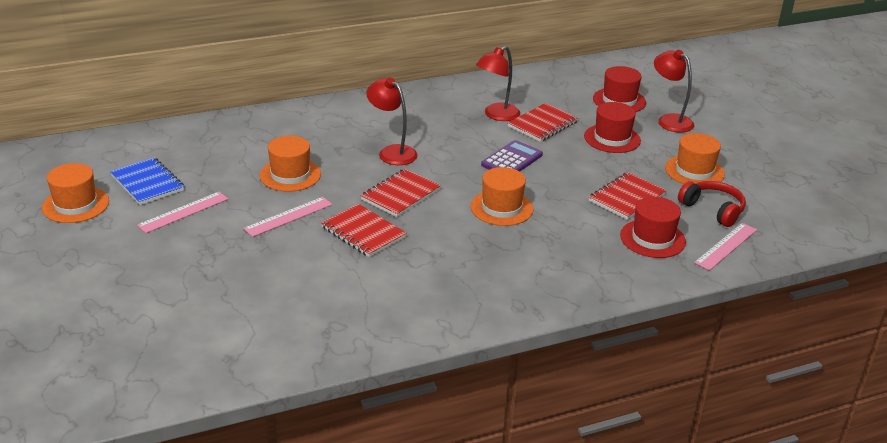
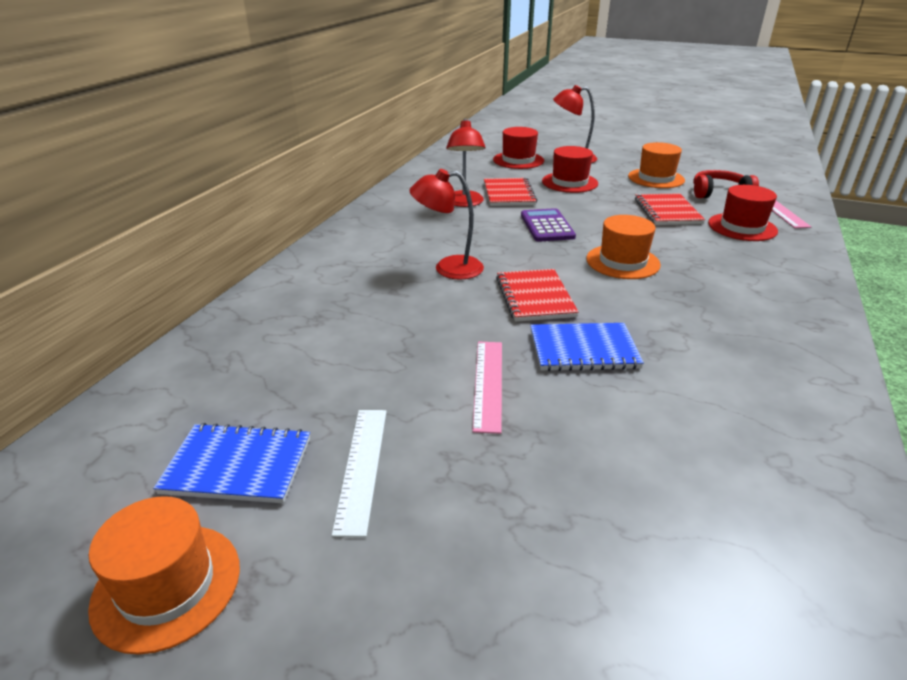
camera: 45 degrees left, 0 degrees up
pink ruler [137,192,228,233] -> white ruler [332,410,387,537]
orange hat [260,136,321,192] -> none
red notebook [321,204,407,257] -> blue notebook [530,323,644,371]

